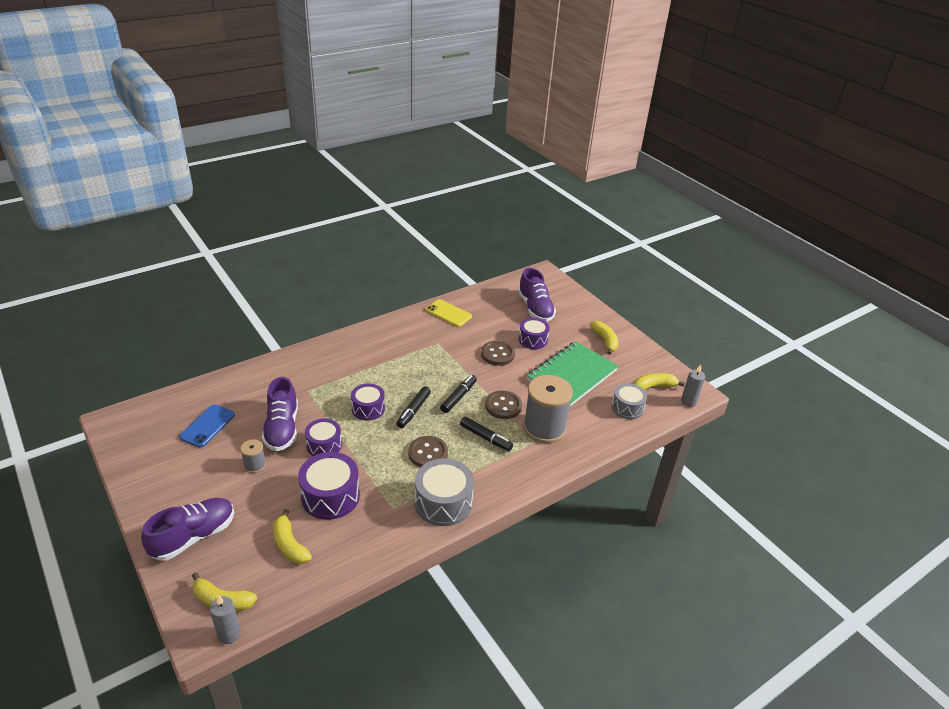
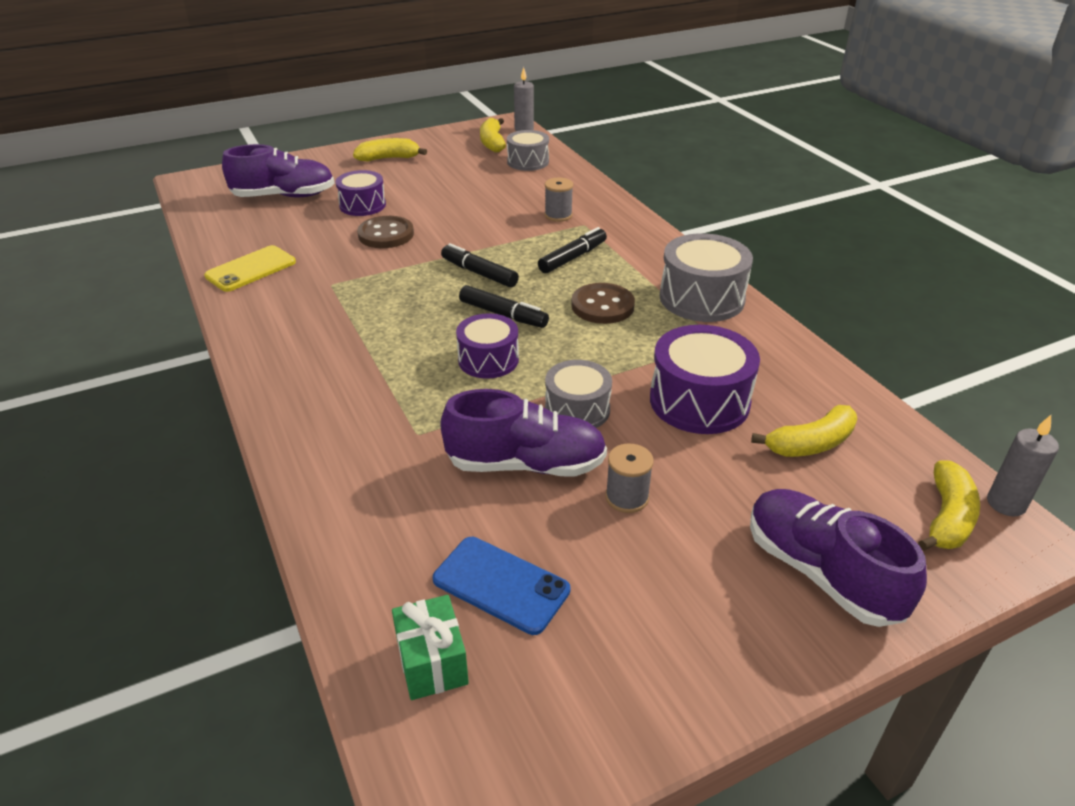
camera: 80 degrees left, 0 degrees up
purple drum [305,419,342,456] -> grey drum [545,360,612,428]
brown button [485,391,522,419] -> none
grey spool [523,375,573,443] -> grey spool [545,178,573,222], size x0.46
green notebook [527,341,618,407] -> none
none -> green gift [392,595,469,700]

